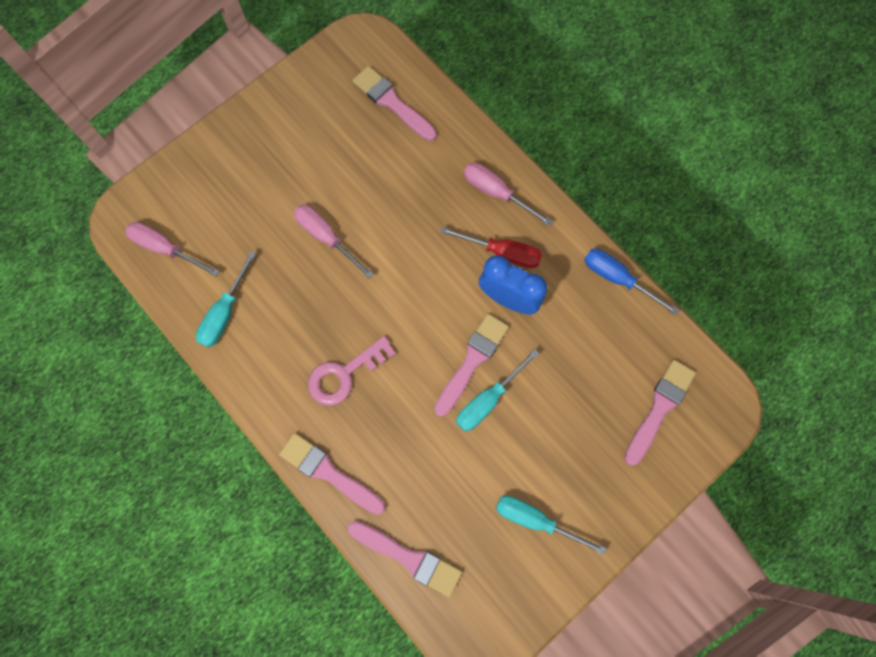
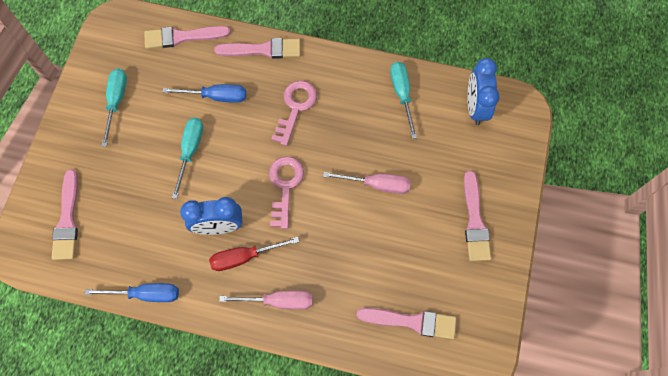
camera: 145 degrees right, 5 degrees down
pink screwdriver [125,222,219,276] -> blue clock [467,58,500,125]
pink brush [434,314,509,417] -> pink brush moved to [464,170,491,261]
turquoise screwdriver [496,496,606,555] -> turquoise screwdriver turned 75 degrees counterclockwise [101,68,127,147]
none -> blue screwdriver [162,84,246,103]
none -> pink key [269,156,304,229]

